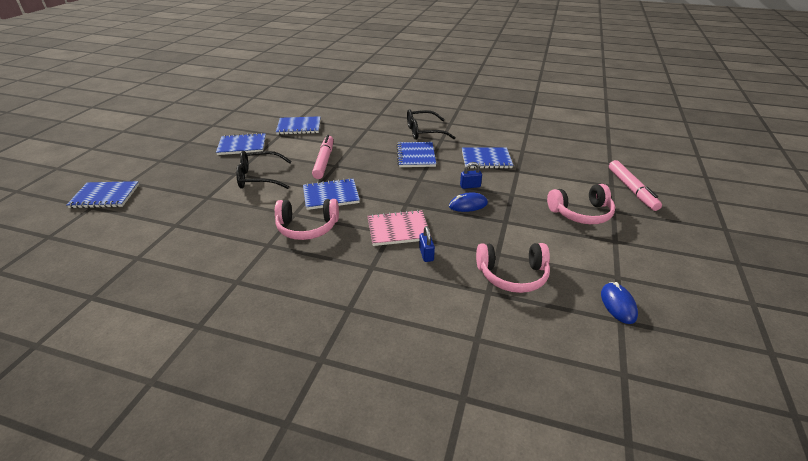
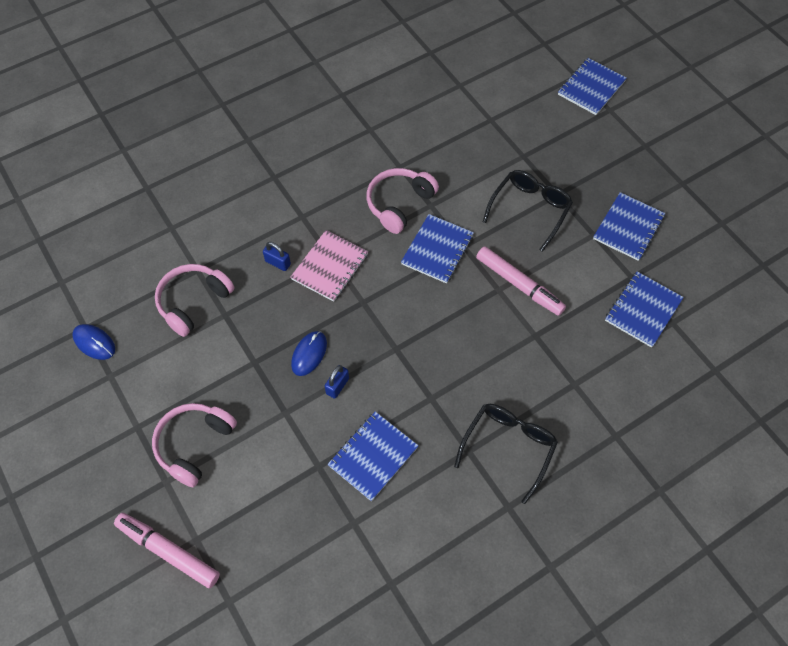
camera: 130 degrees right, 25 degrees up
blue notebook [396,142,436,167] -> none

